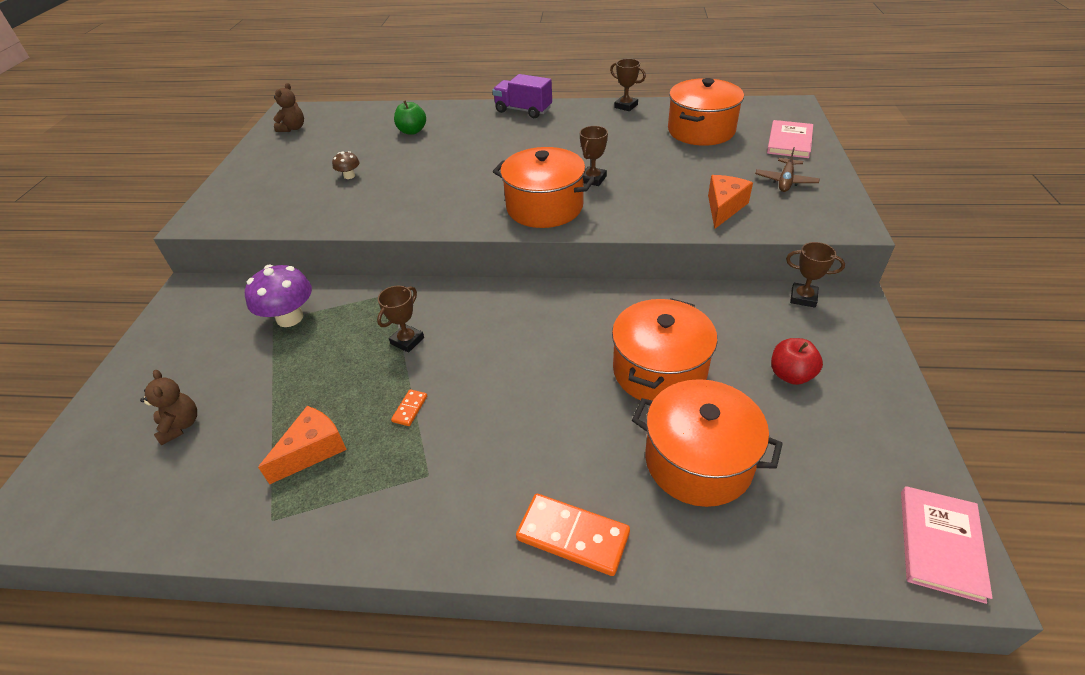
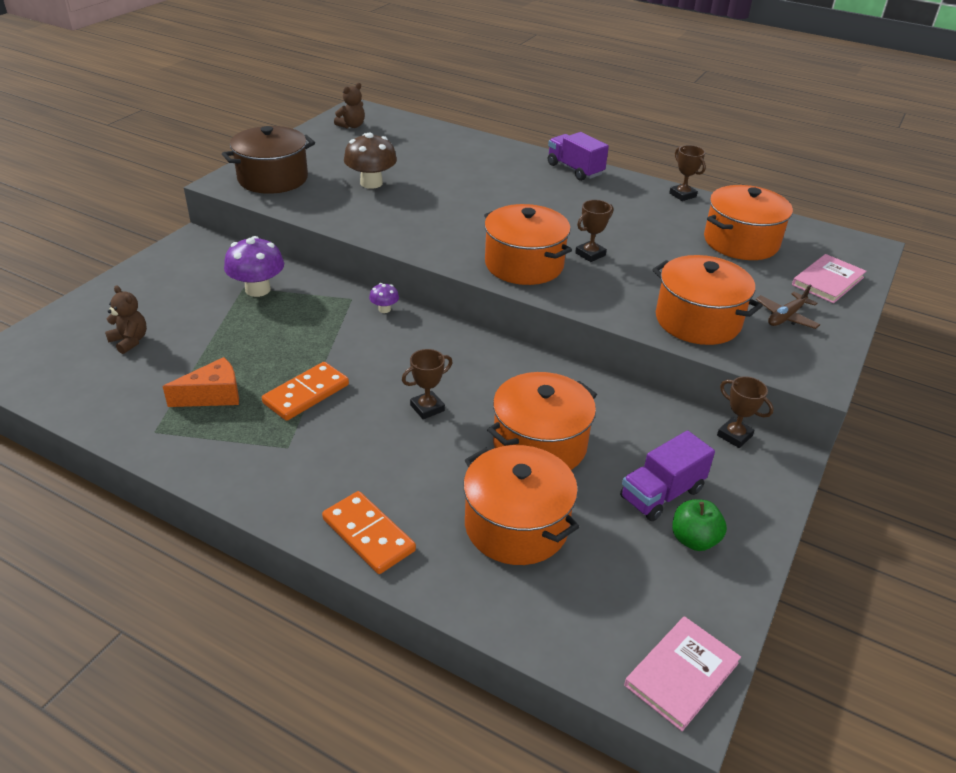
camera: 20 degrees right, 5 degrees down
brown teddy bear [140,370,197,445] -> brown teddy bear turned 45 degrees counterclockwise [105,285,147,354]
brown mushroom [332,151,359,179] -> brown mushroom [344,133,397,189], size x2.00
brown trophy [377,286,424,353] -> brown trophy moved to [402,349,453,419]
orange domino [391,389,427,426] -> orange domino [262,362,349,421], size x2.11
green apple [394,100,426,135] -> green apple moved to [672,499,727,551]
orange cheese [708,175,753,229] -> orange pot [652,255,763,345]
red apple [771,338,823,385] -> purple truck [620,430,715,521]
none -> brown pot [222,126,315,194]
none -> purple mushroom [369,283,399,313]

